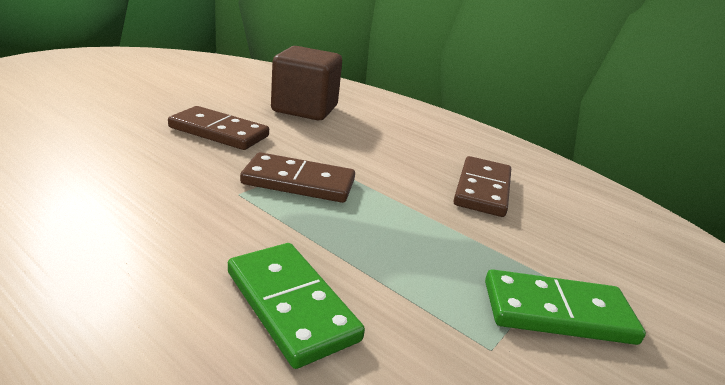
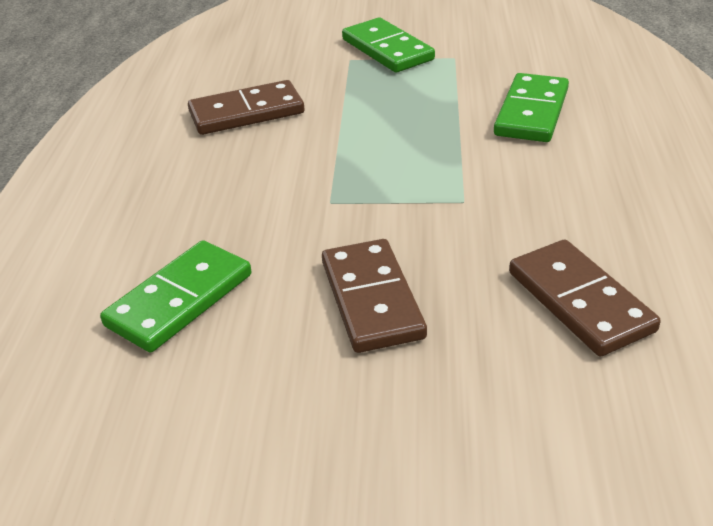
camera: 120 degrees left, 10 degrees up
brown domino [240,152,355,203] -> brown domino moved to [509,240,661,356]
brown cube [271,46,342,120] -> green domino [100,240,251,352]

